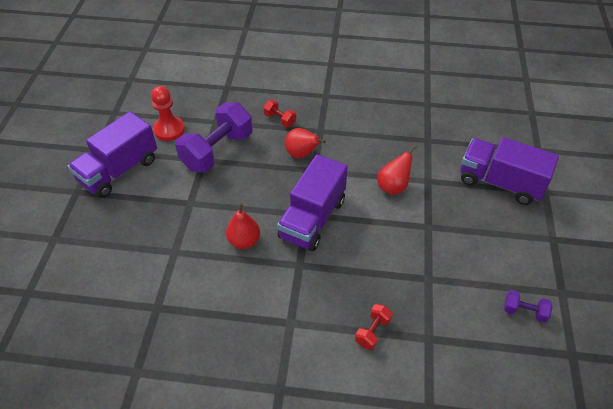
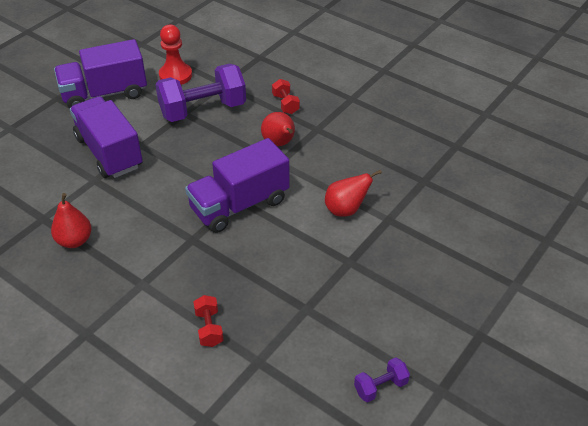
camera: 30 degrees right, 5 degrees down
red pear [226,203,260,249] -> red pear moved to [51,193,92,248]
red dumbbell [355,304,393,350] -> red dumbbell turned 75 degrees counterclockwise [193,295,223,347]
purple truck [460,137,559,205] -> purple truck moved to [70,96,143,178]
purple dumbbell [504,290,553,323] -> purple dumbbell turned 75 degrees counterclockwise [354,358,410,402]

